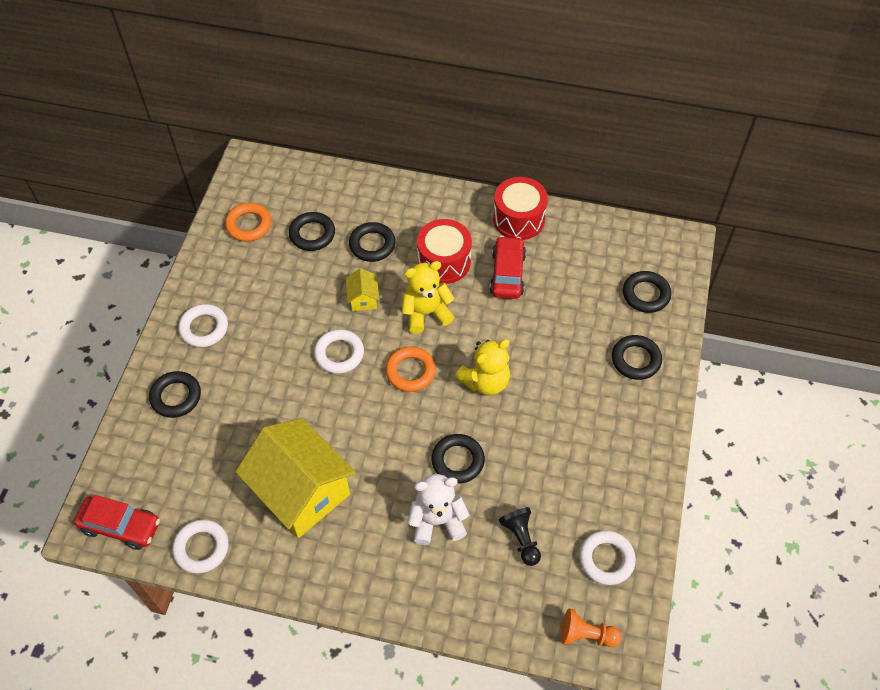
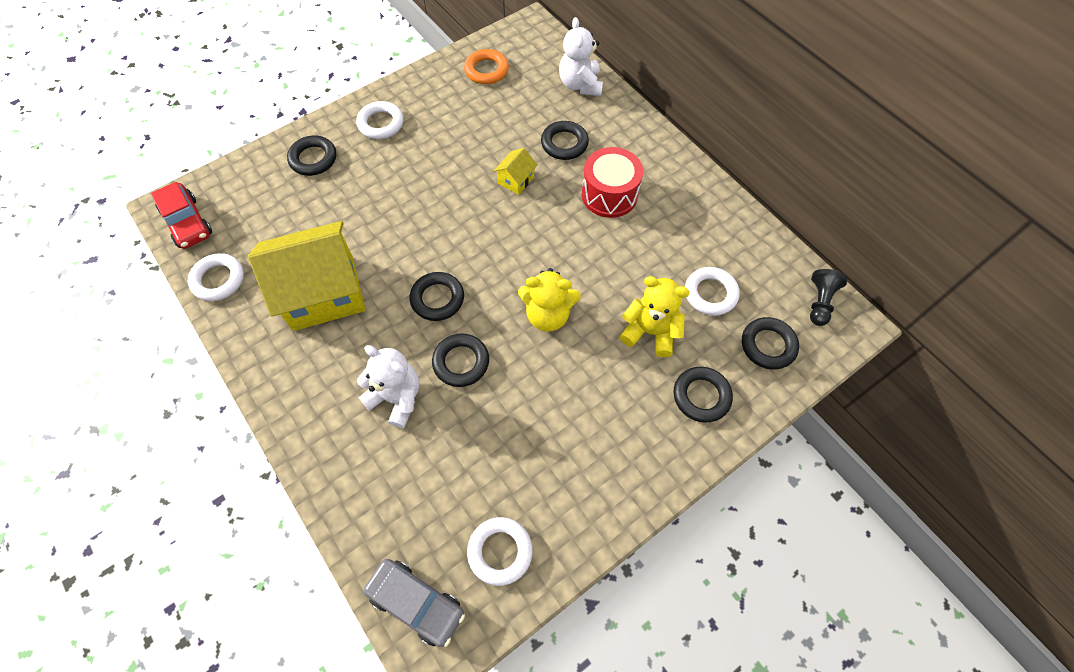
camera: 40 degrees right, 5 degrees up
yellow house [235,418,356,538] -> yellow house turned 75 degrees clockwise [248,221,366,331]
black ring [289,212,335,251] -> black ring moved to [410,272,464,321]
white ring [314,329,364,374] -> white ring moved to [685,267,740,316]
orange ring [385,346,436,392] -> none
yellow teddy bear [402,261,455,334] -> yellow teddy bear moved to [620,276,690,357]
red car [490,236,526,299] -> none
red drum [493,177,548,240] -> none
black pawn [499,507,541,566] -> black pawn moved to [810,269,848,326]
orange pawn [561,608,622,647] -> grey car [364,559,465,647]
none -> white teddy bear [559,17,603,96]

